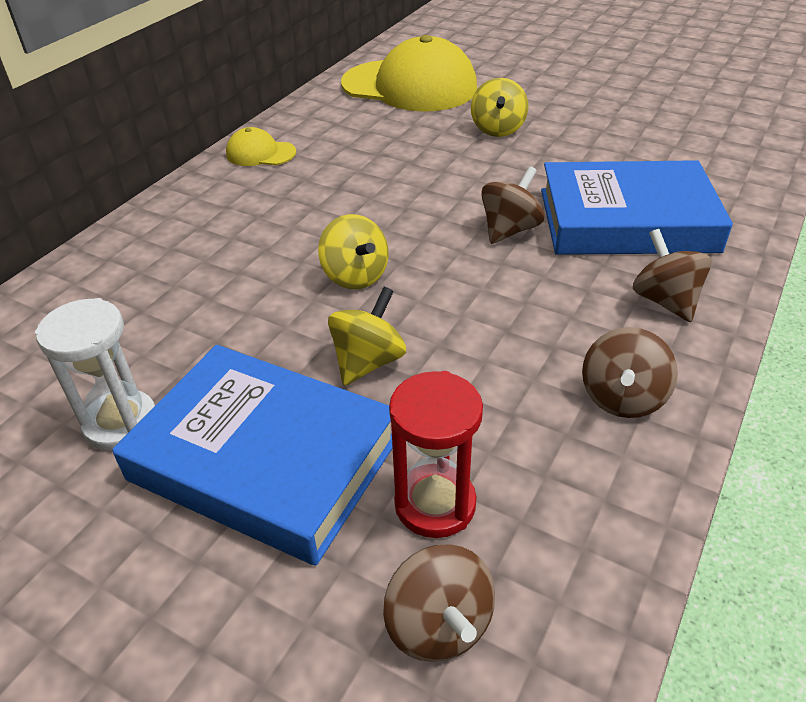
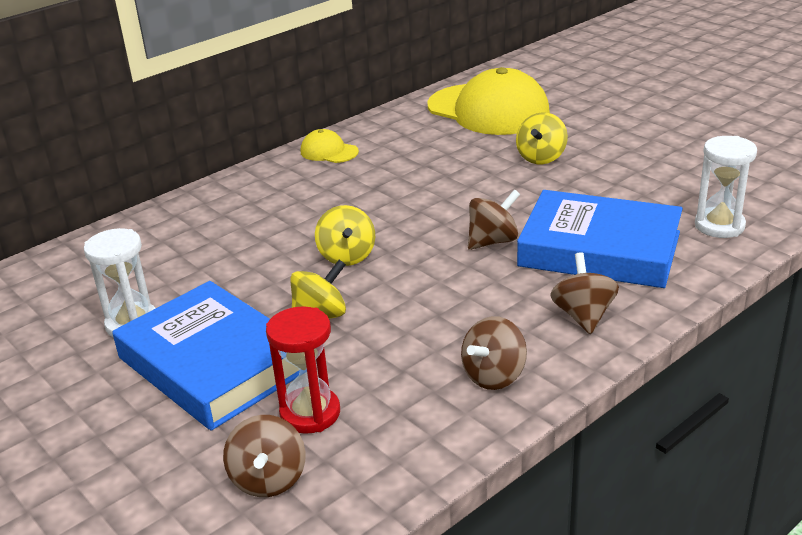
camera: 20 degrees right, 10 degrees down
none -> white hourglass [695,136,757,238]

